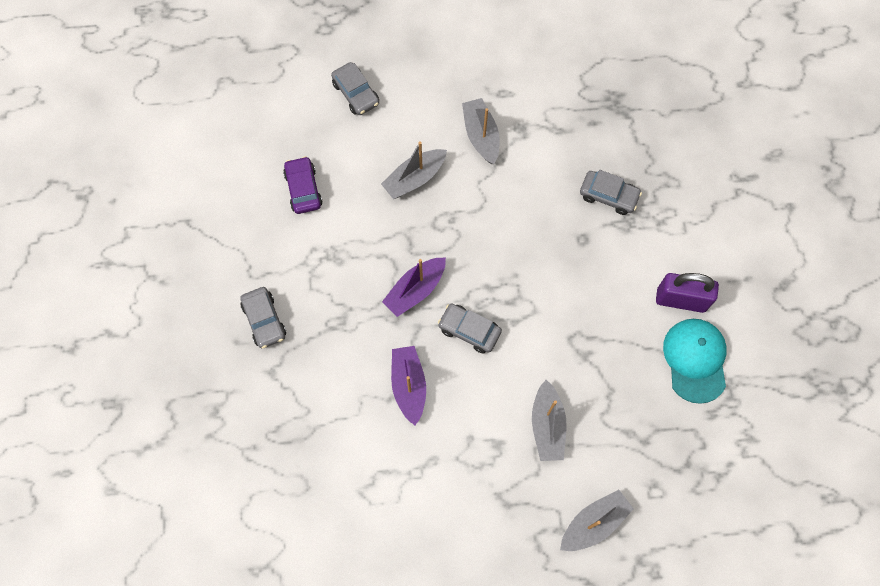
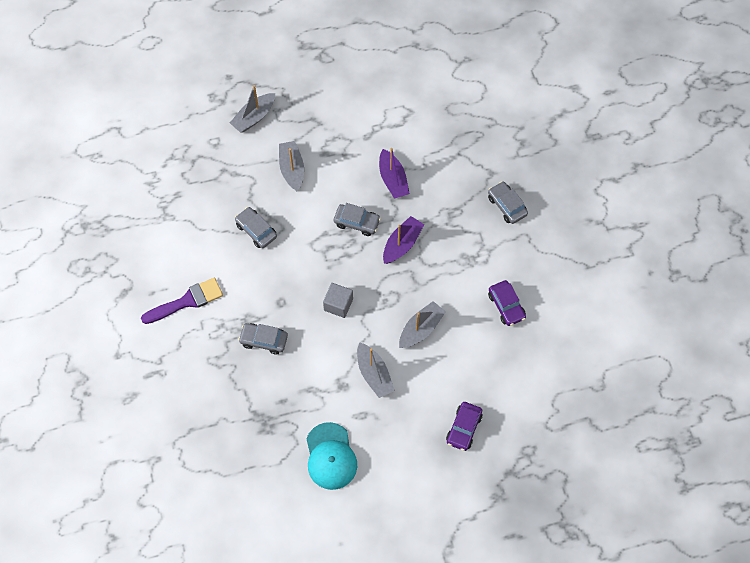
camera: 170 degrees right, 5 degrees down
grey car [331,62,379,115] -> grey car moved to [235,207,277,248]
purple padlock [656,273,719,313] -> none
turquoise cap [663,319,727,404] -> turquoise cap moved to [306,422,357,490]
none -> purple brush [141,278,223,324]
none -> grey cube [323,283,353,318]
none -> purple car [446,402,483,451]

